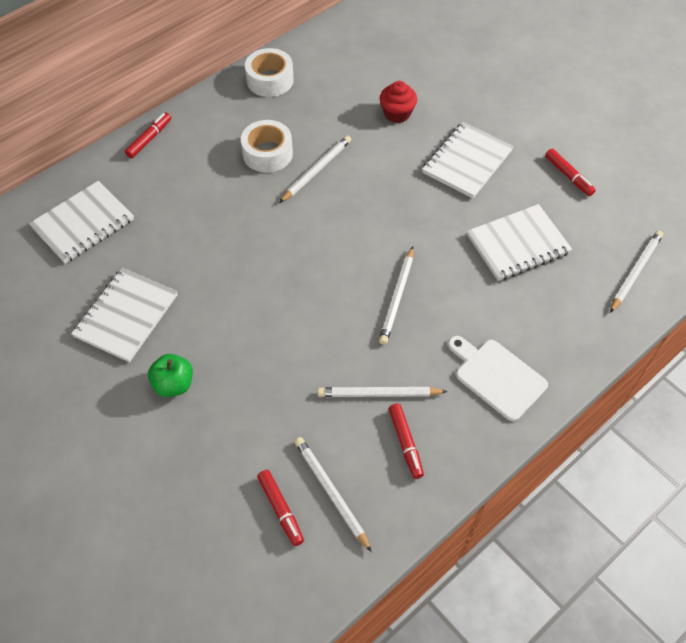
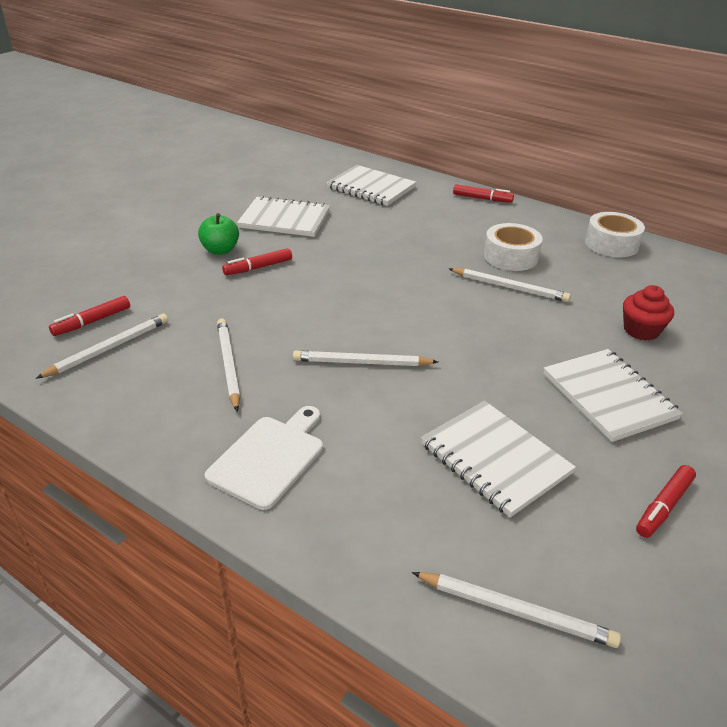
camera: 75 degrees right, 20 degrees down
red marker [389,404,424,479] -> red marker moved to [222,248,292,275]
white notebook [422,122,514,198] -> white notebook turned 45 degrees clockwise [543,349,683,442]

